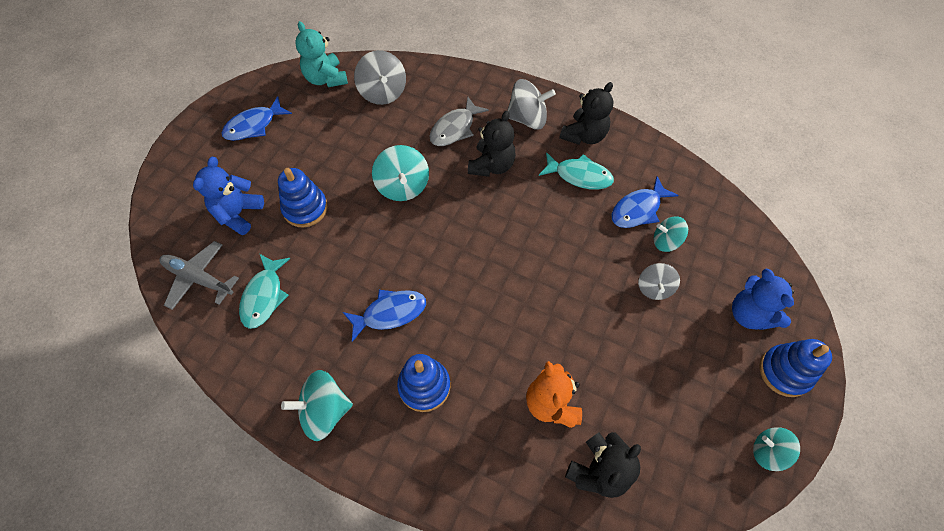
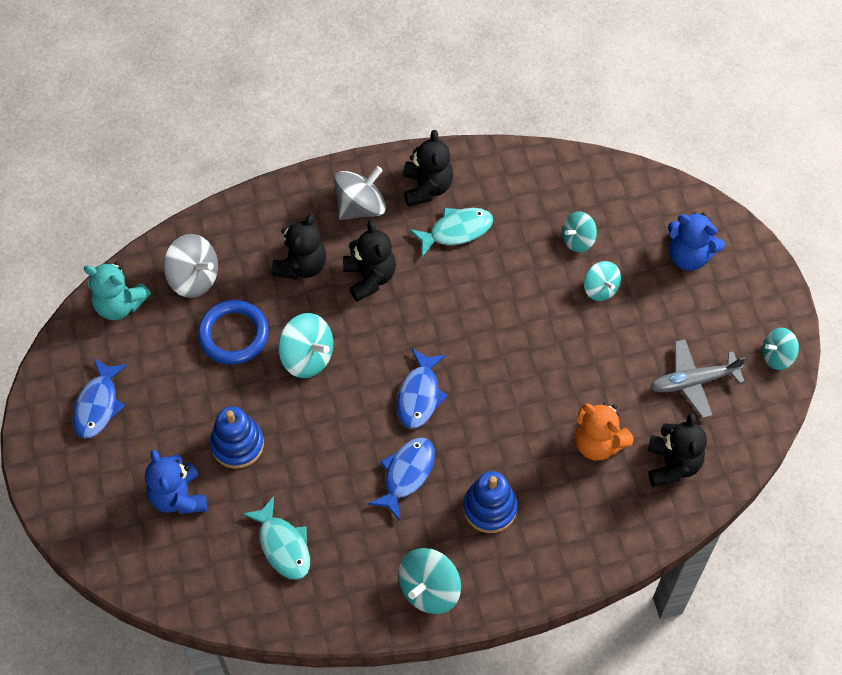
camera: 40 degrees left, 0 degrees up
grey plane [159,241,239,310] -> grey plane moved to [650,339,746,418]
grey fish [429,97,489,146] -> black teddy bear [271,214,326,280]
blue fish [612,176,679,228] -> blue fish moved to [397,349,448,429]
grey spinning top [638,263,680,300] -> turquoise spinning top [584,261,621,301]
blue stacking toy [759,339,832,397] -> none
none -> blue ring [197,300,269,365]

